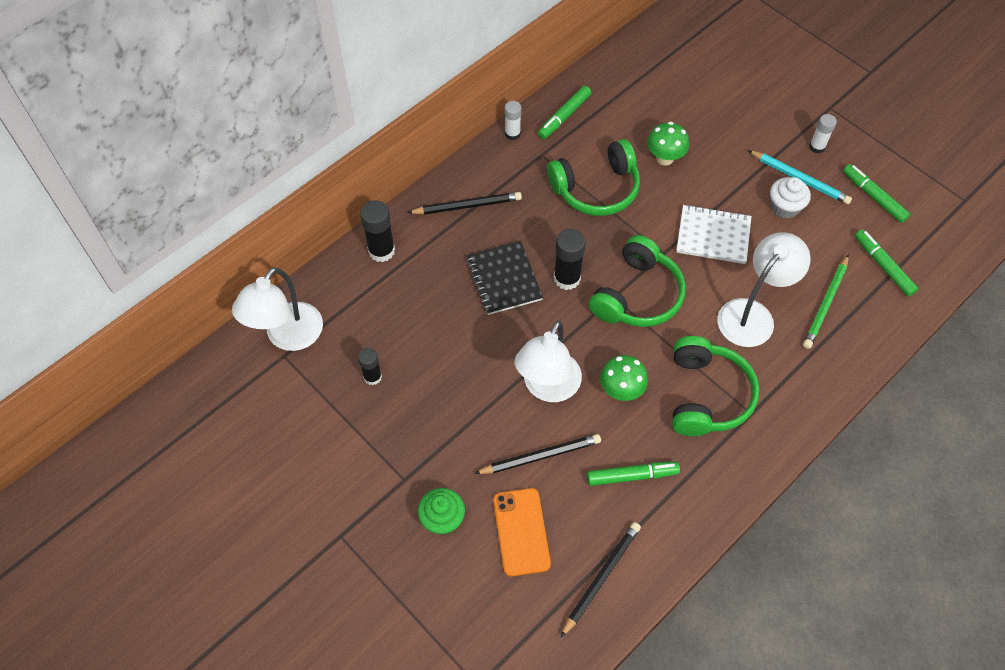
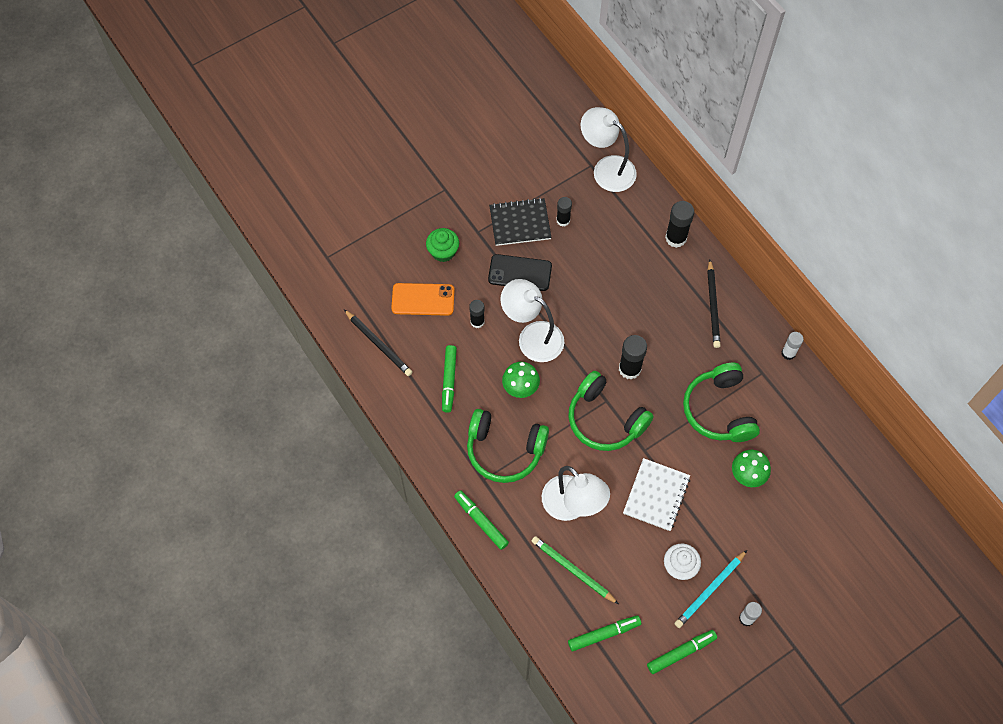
camera: 100 degrees right, 5 degrees up
black notebook [466,241,543,315] -> black notebook moved to [489,198,551,246]
black pencil [474,434,601,474] -> black glue stick [469,300,485,328]
green marker [538,86,591,139] -> green marker moved to [454,490,509,550]
none -> black phone [488,254,552,291]

